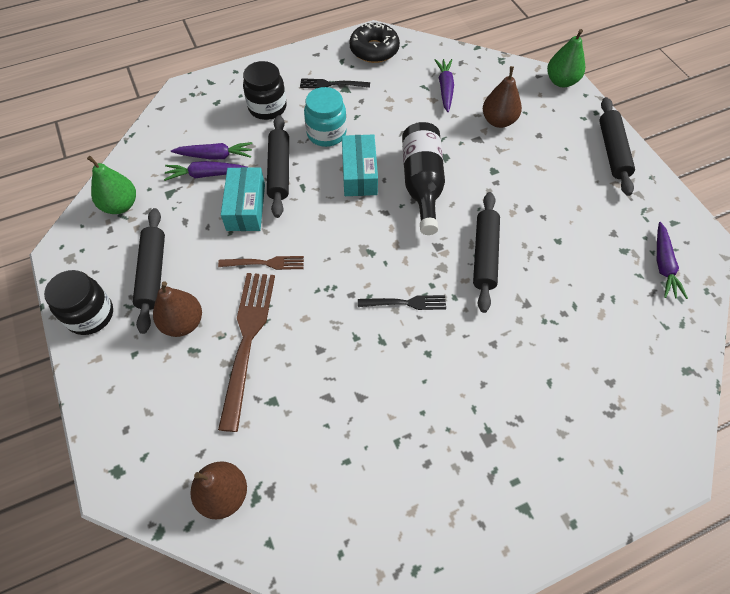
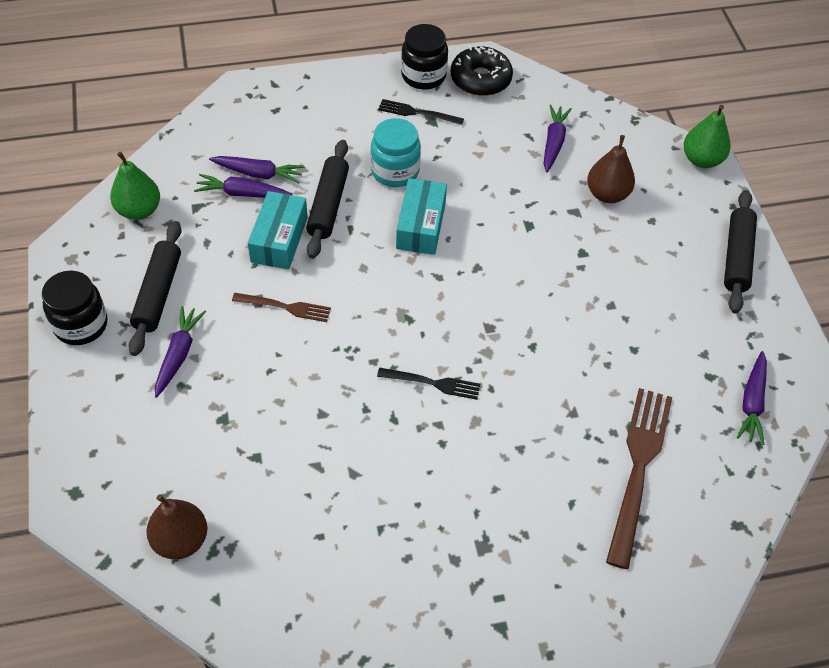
camera: 10 degrees right, 5 degrees down
brown pear [153,281,202,337] -> purple carrot [155,306,206,398]
brown fork [218,273,275,432] -> brown fork moved to [606,388,672,569]
black jar [243,61,286,120] -> black jar moved to [401,24,448,90]
black bottle [402,122,445,235] -> none
black rolling pin [473,192,500,313] -> none

